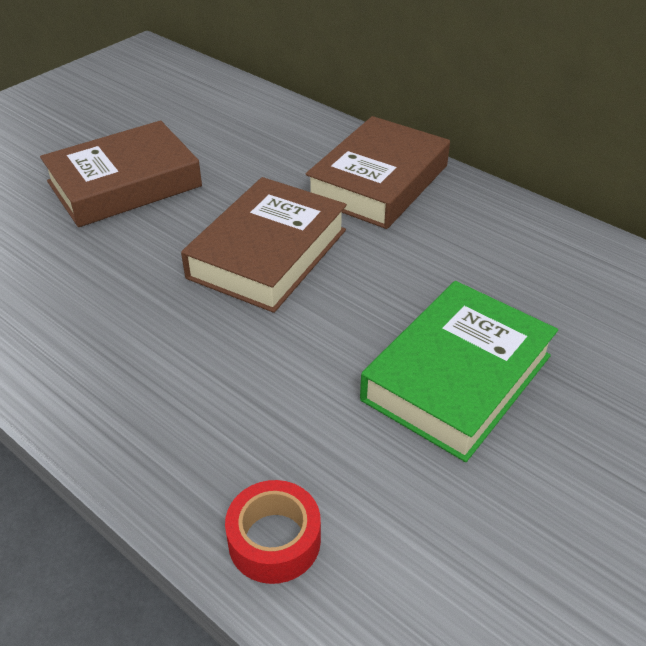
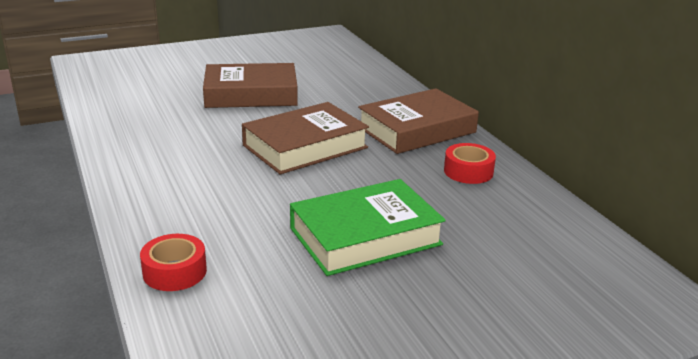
camera: 25 degrees right, 15 degrees down
none -> red tape [444,143,496,184]

